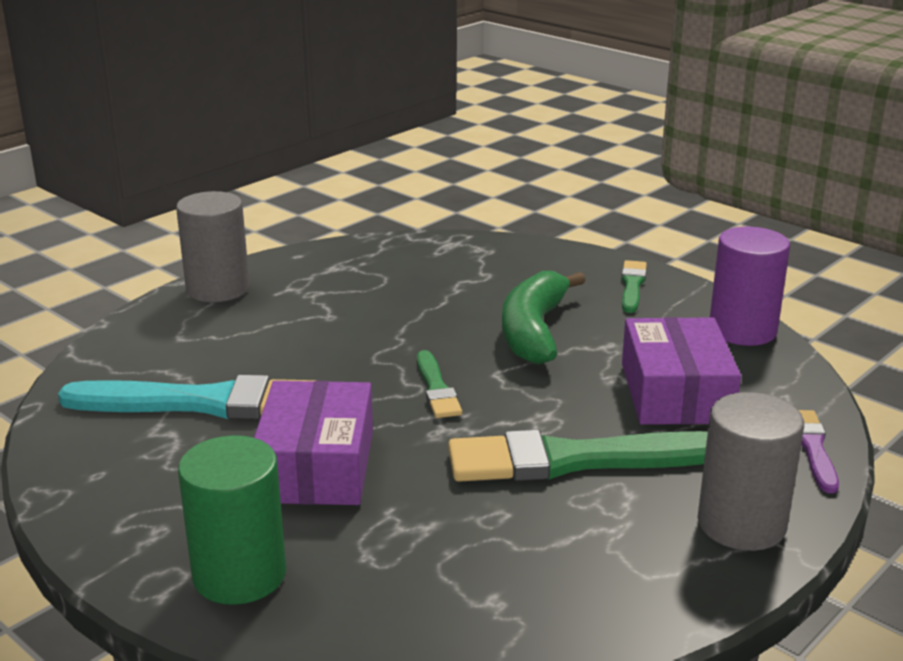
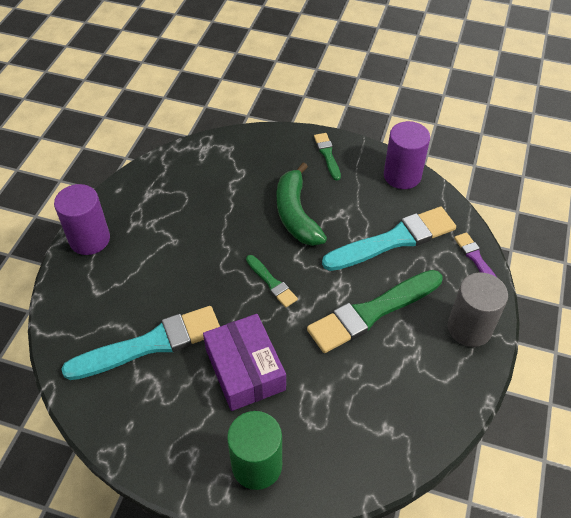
camera: 25 degrees left, 25 degrees up
grey cylinder [176,191,250,302] -> purple cylinder [54,184,110,255]
purple box [622,317,741,425] -> turquoise brush [322,207,456,271]

